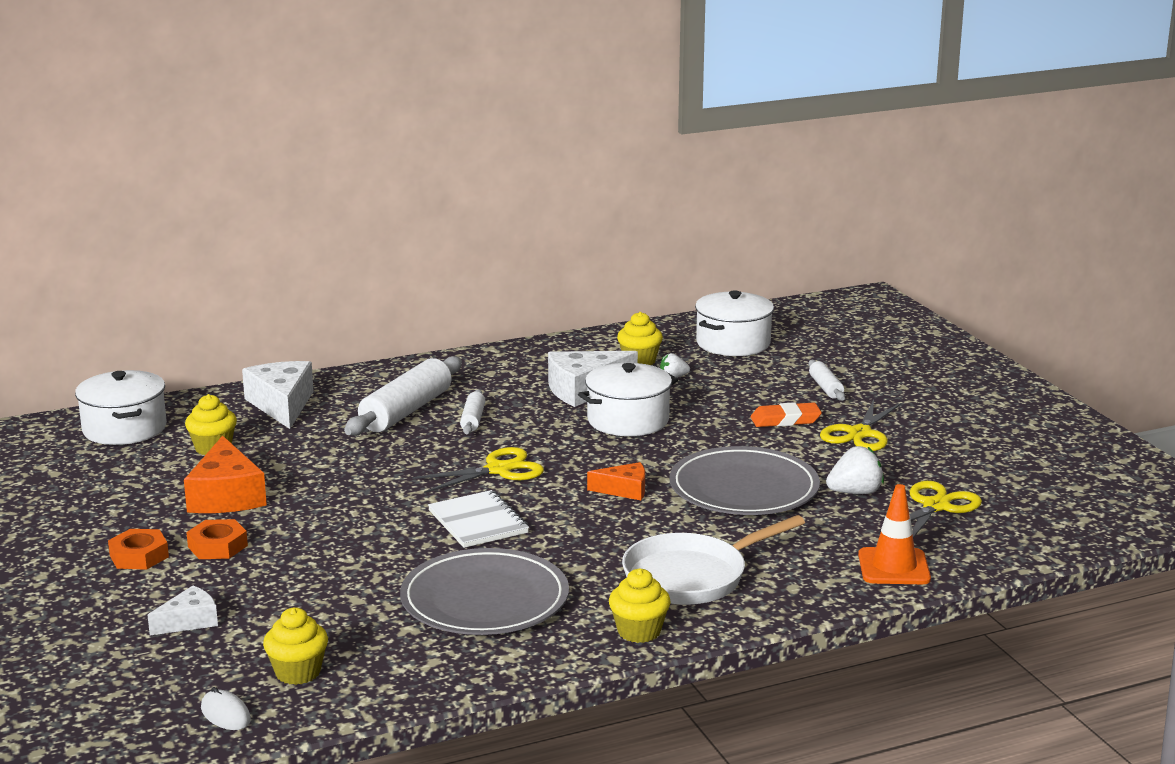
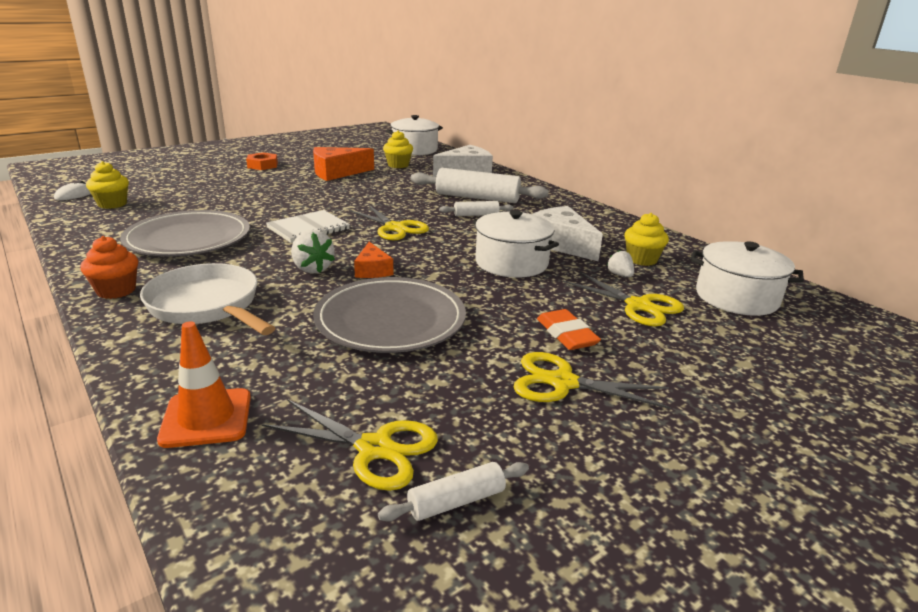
camera: 75 degrees right, 5 degrees up
white cheese [148,586,218,635] -> none
orange nut [186,519,248,559] -> none
yellow cupcake [609,568,671,643] -> orange cupcake [81,236,138,299]
white rolling pin [808,360,845,401] -> white rolling pin moved to [378,462,529,522]
white strawberry [826,446,884,494] -> white strawberry moved to [291,230,335,274]
none -> yellow scissors [563,271,684,326]

